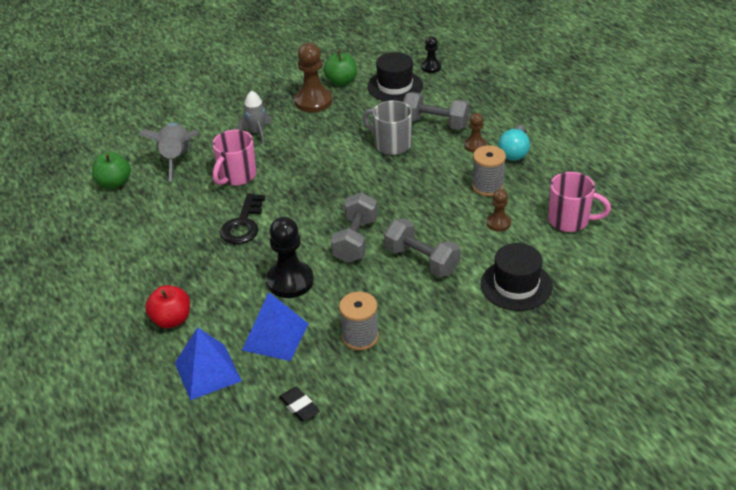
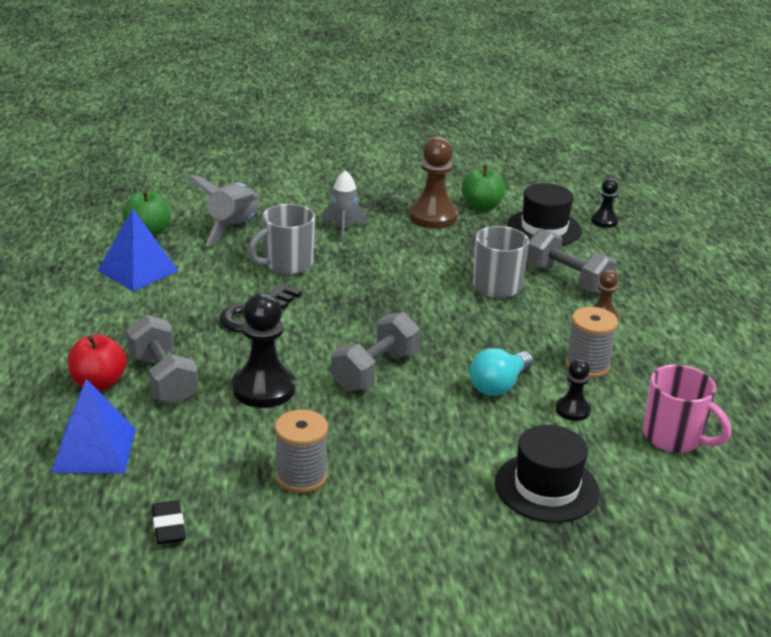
camera: 20 degrees right, 10 degrees down
pink mug [212,130,257,186] -> grey mug [248,204,315,274]
blue pyramid [242,292,309,361] -> blue pyramid moved to [97,209,178,292]
grey dumbbell [384,218,460,277] -> grey dumbbell moved to [126,315,199,404]
brown pawn [486,189,511,232] -> black pawn [556,359,591,421]
turquoise light bulb [498,125,530,161] -> turquoise light bulb moved to [470,348,533,396]

